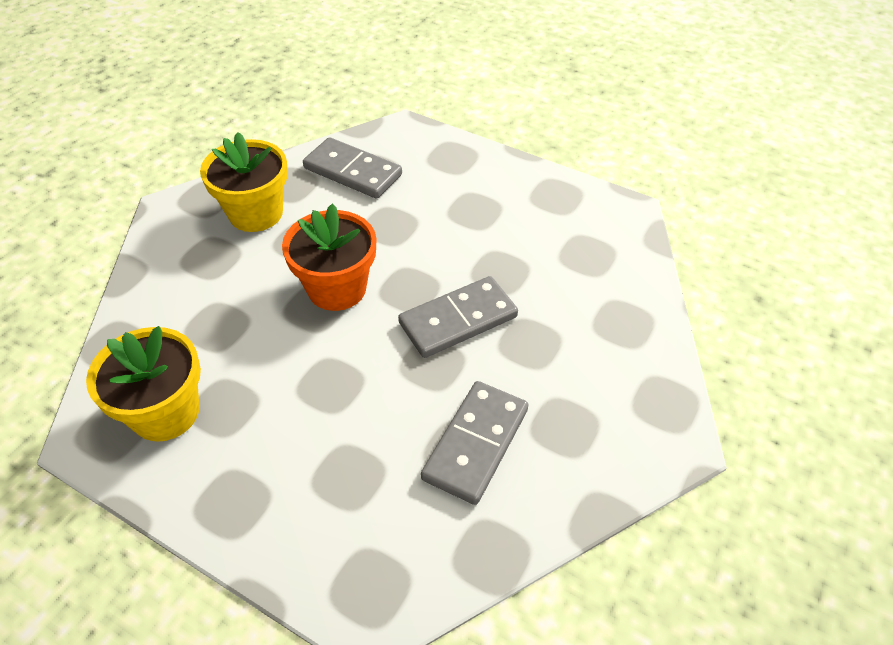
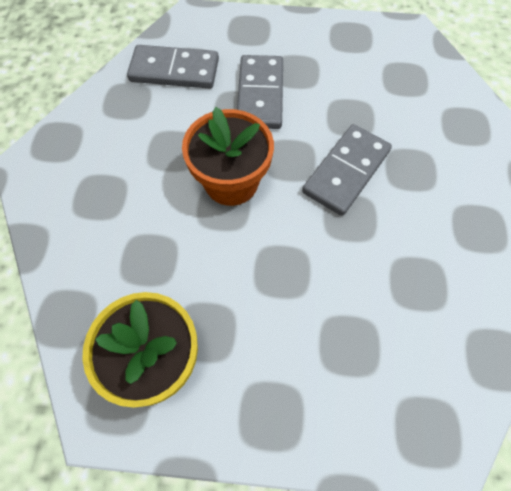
camera: 25 degrees left, 15 degrees up
yellow flower pot [200,132,288,232] -> none
grey domino [421,381,529,505] -> grey domino moved to [237,55,283,129]

